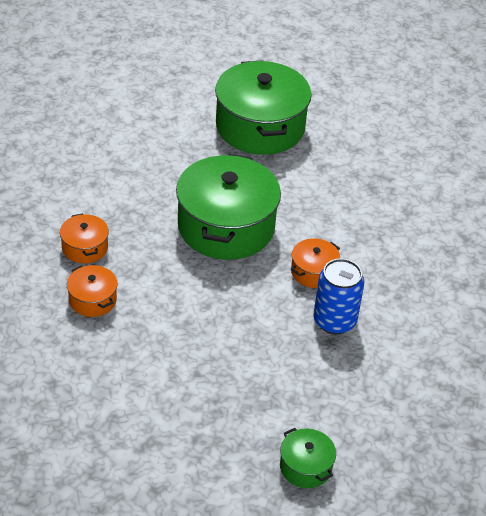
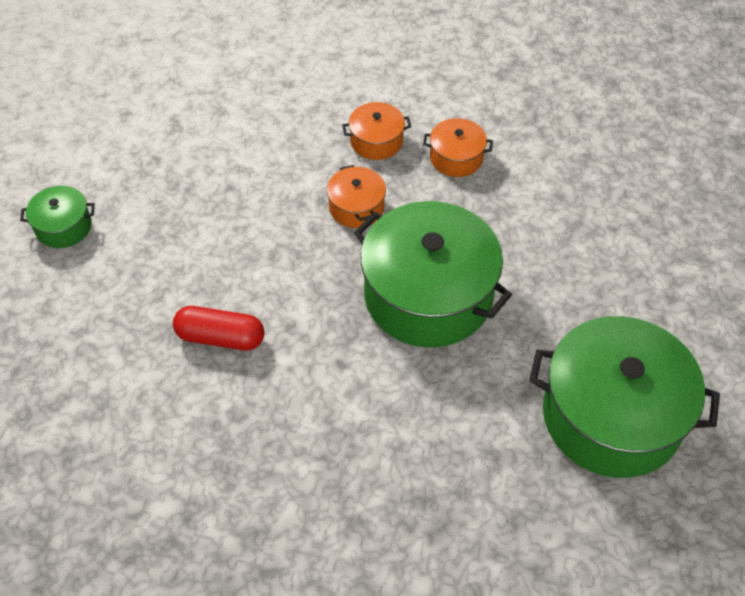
camera: 120 degrees right, 10 degrees up
orange pot [291,238,340,288] -> orange pot moved to [327,165,386,228]
blue can [313,258,364,334] -> red capsule [173,306,265,351]

